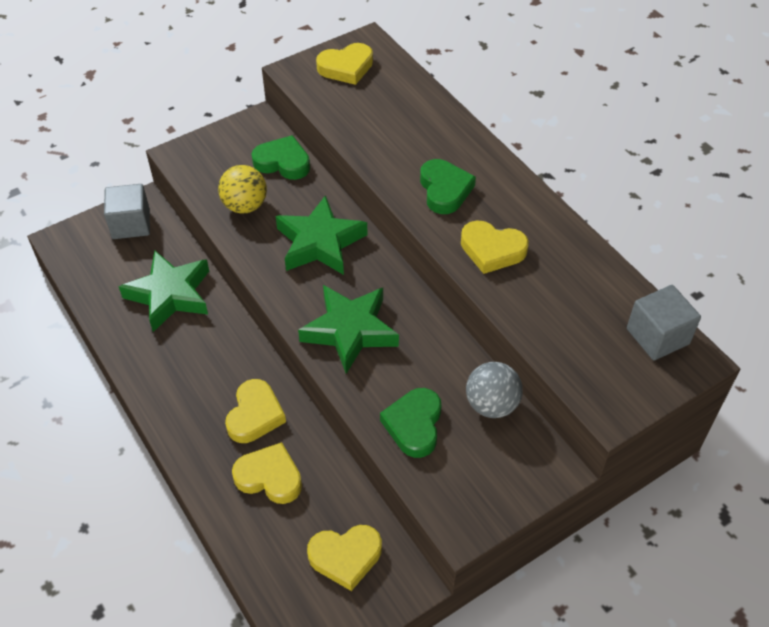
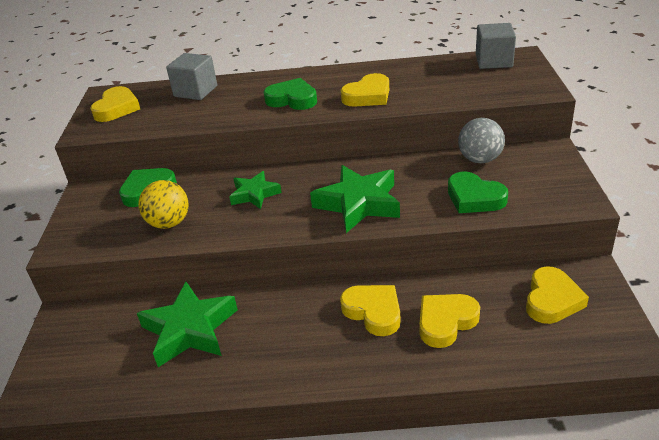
camera: 55 degrees left, 15 degrees down
grey cube [104,184,150,239] -> grey cube moved to [166,53,217,100]
green star [276,195,367,275] -> green star [229,171,282,209], size x0.60

